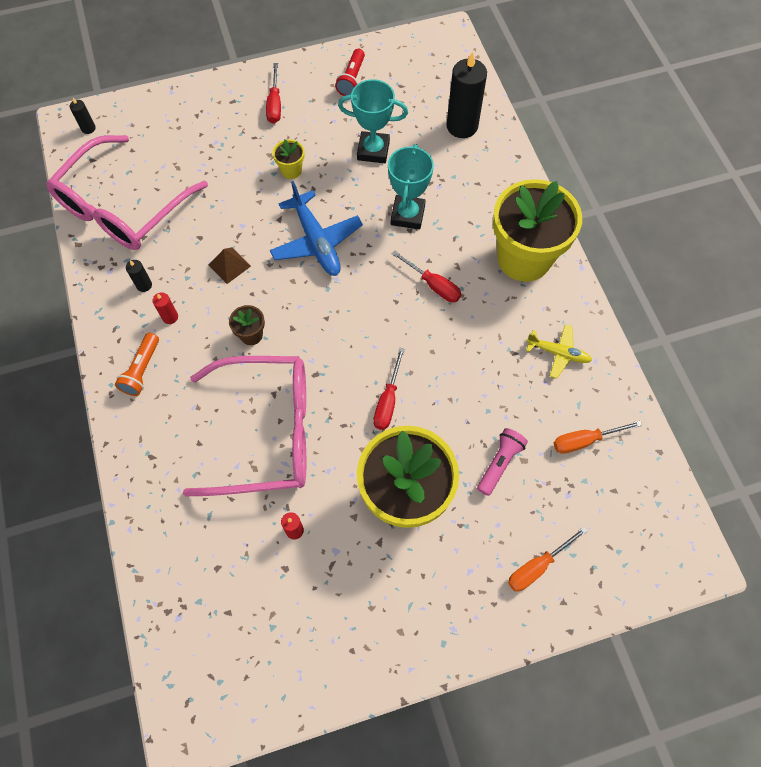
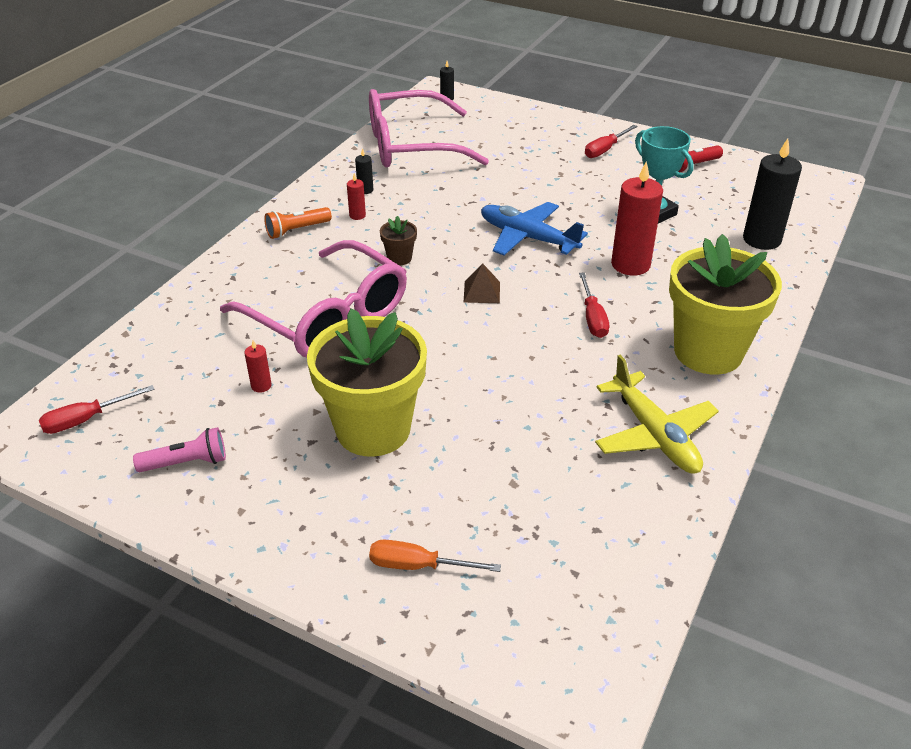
camera: 45 degrees right, 25 degrees down
brown pyramid [208,247,251,284] -> brown pyramid moved to [464,263,500,303]
blue plane [270,181,363,276] -> blue plane turned 105 degrees clockwise [481,202,588,255]
yellow flower pot [273,139,305,179] -> none
red screwdriver [373,348,405,430] -> red screwdriver moved to [39,385,155,434]
turquoise trophy [388,144,434,230] -> red candle [611,161,663,276]
pink flashlight [477,428,528,496] -> pink flashlight moved to [133,427,226,472]
yellow plane [526,324,592,379] -> yellow plane [595,355,719,474], size x1.68
orange screwdriver [554,420,642,454] -> none

